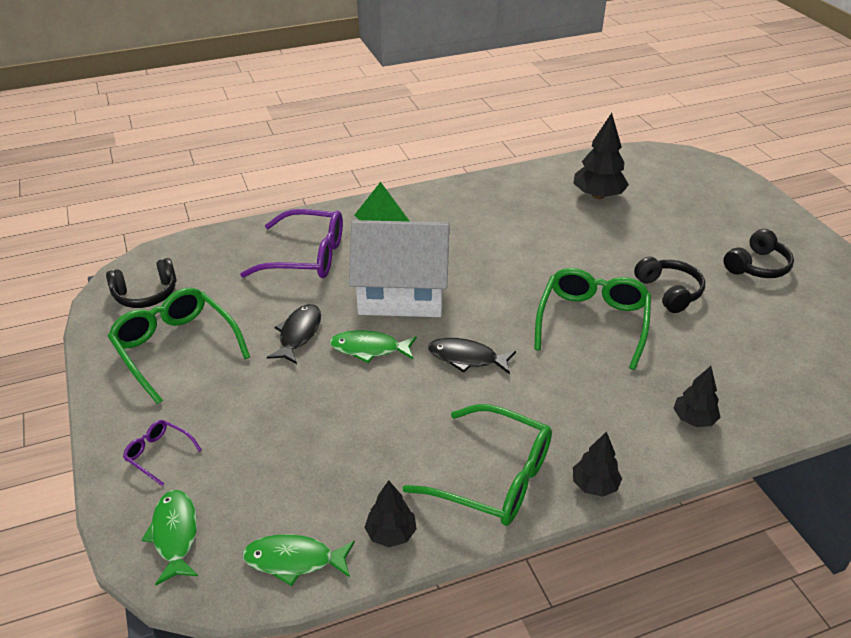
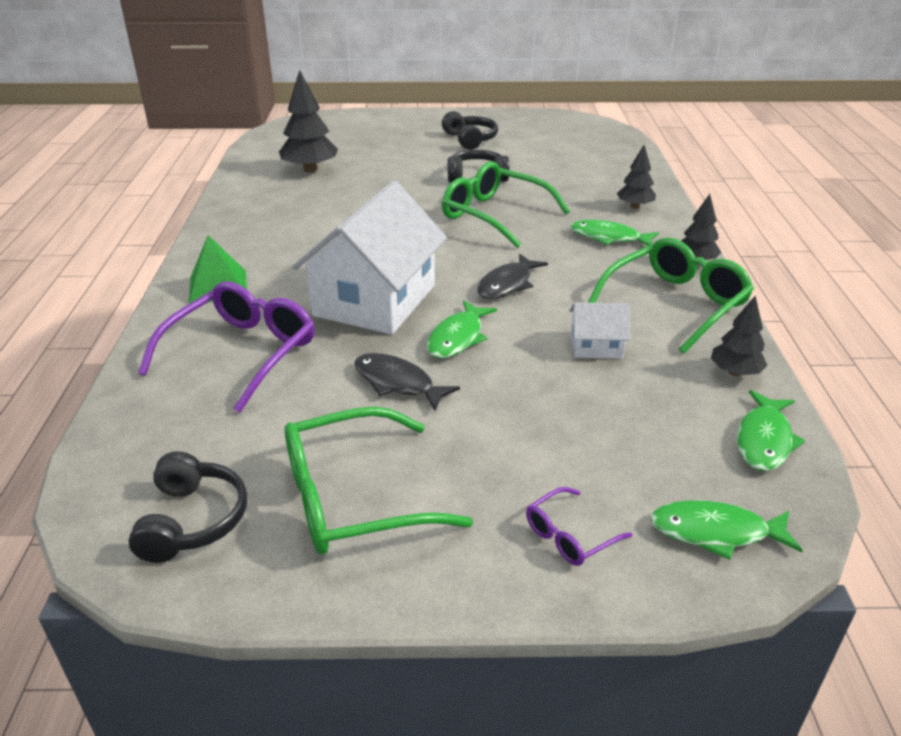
camera: 70 degrees left, 5 degrees down
none -> white house [569,302,630,359]
none -> green fish [570,220,659,245]

